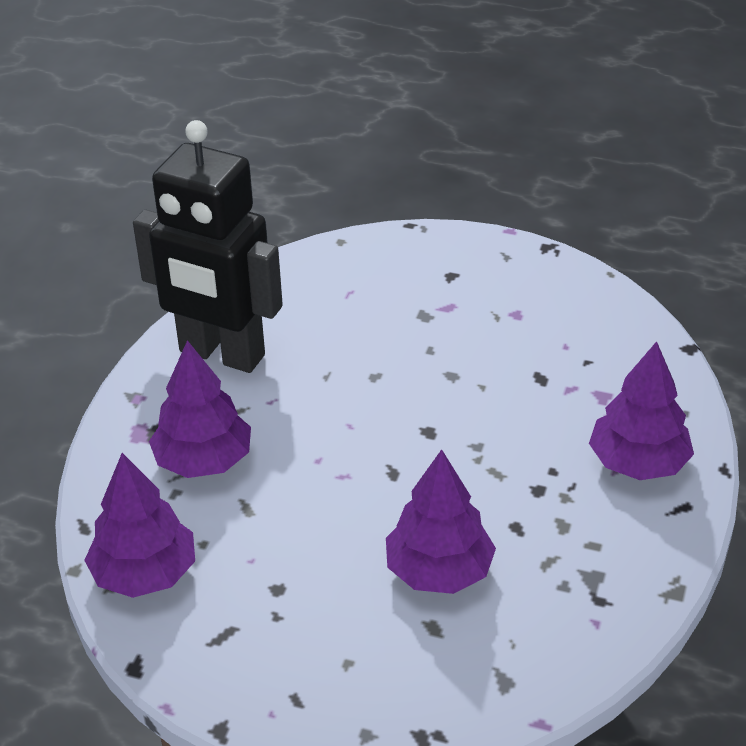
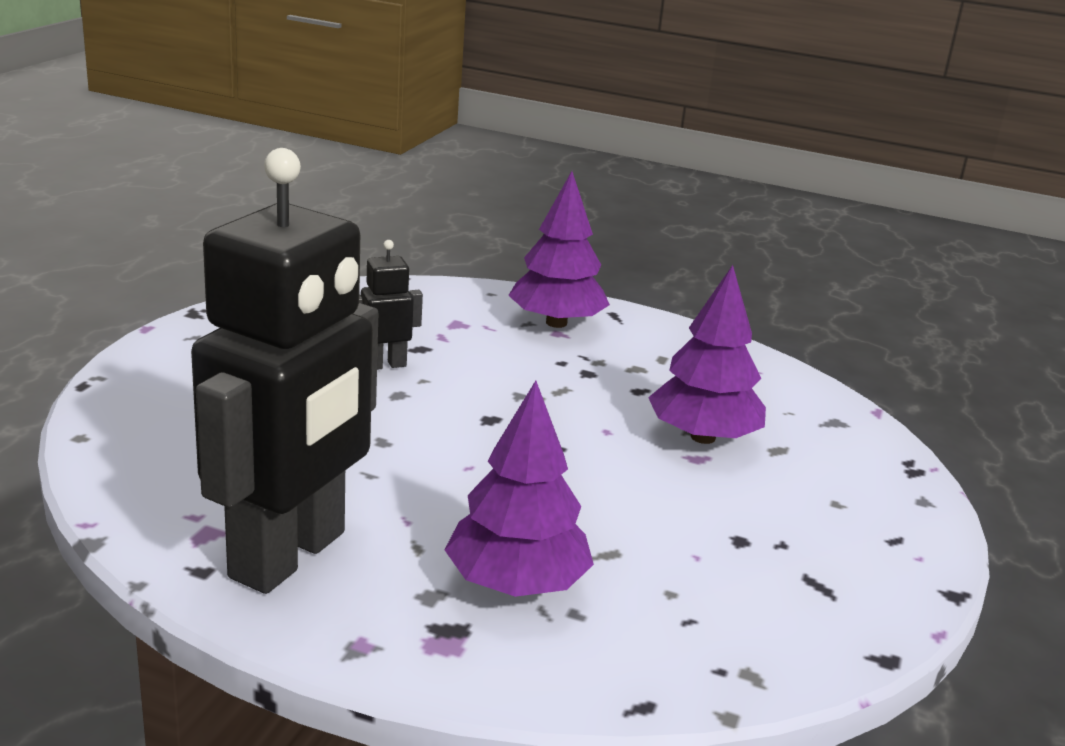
camera: 90 degrees left, 15 degrees down
purple tree [84,453,195,598] -> none
none -> black robot [359,240,423,370]

